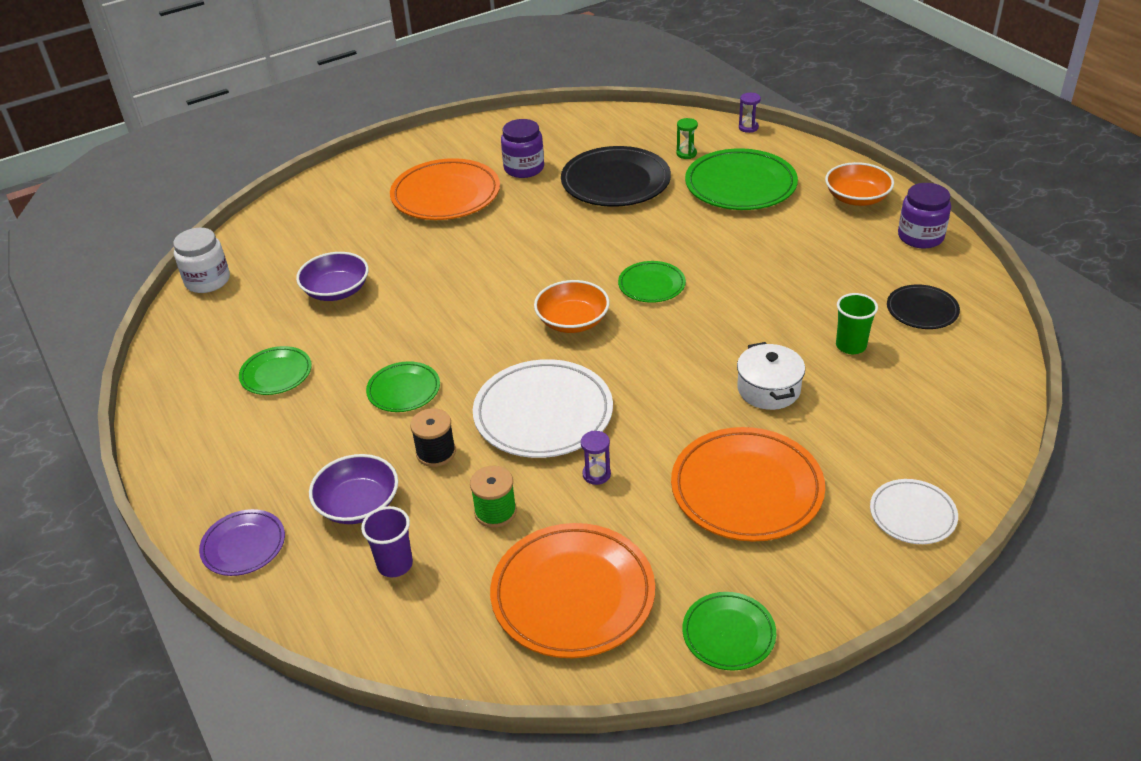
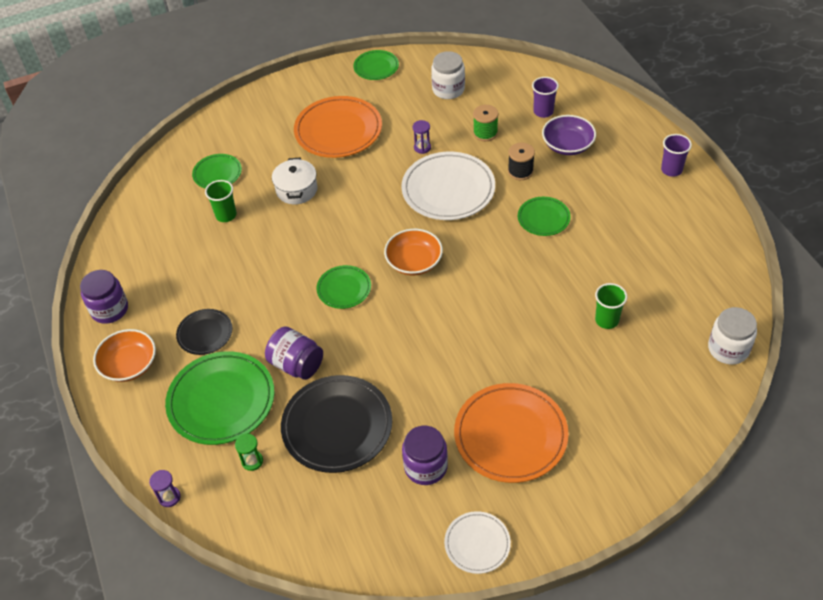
camera: 170 degrees left, 10 degrees up
purple plate [199,509,285,576] -> none
green plate [239,346,312,395] -> green plate moved to [192,154,242,189]
purple bowl [296,252,369,301] -> green cup [595,283,627,329]
orange plate [490,523,655,658] -> white jar [431,51,465,99]
white plate [870,479,958,544] -> white plate moved to [444,511,511,574]
black plate [887,284,960,329] -> black plate moved to [176,309,232,355]
none -> purple jar [265,326,323,380]
none -> purple cup [661,134,692,177]

